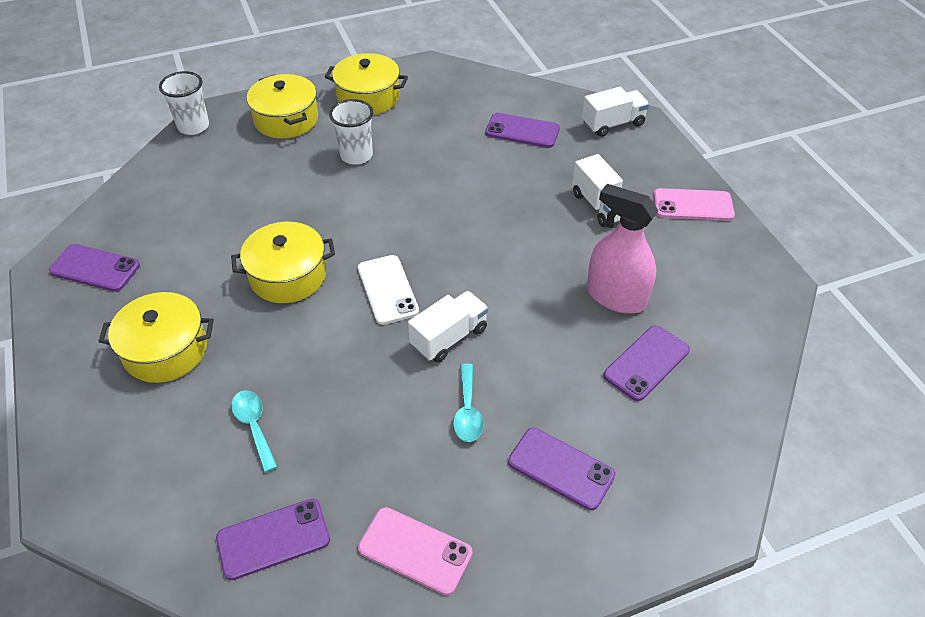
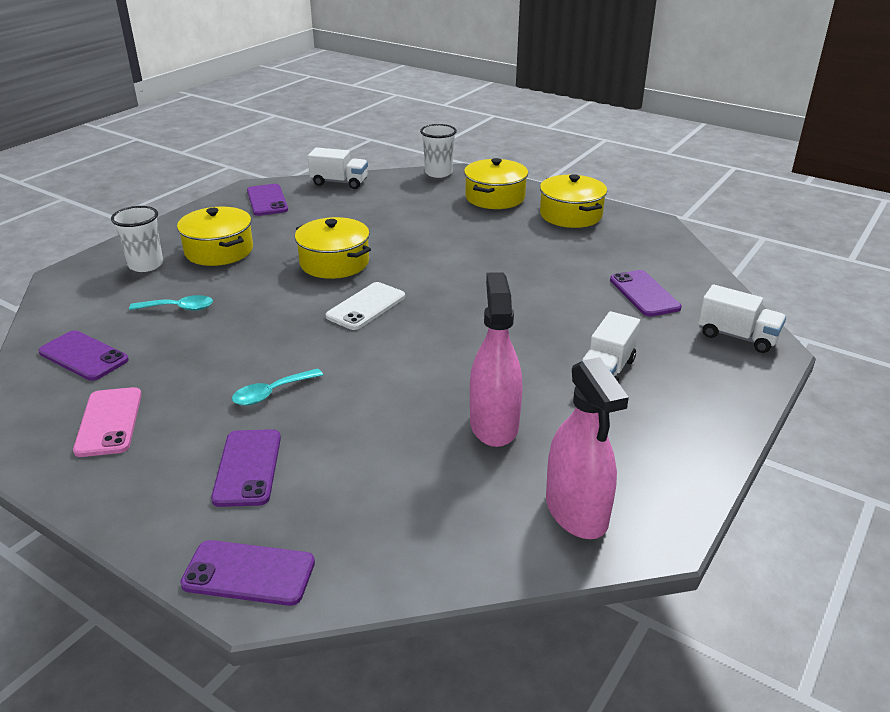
camera: 55 degrees right, 15 degrees down
turquoise spoon [231,390,278,472] -> turquoise spoon turned 60 degrees clockwise [129,295,213,311]
white cup [329,99,373,165] -> white cup moved to [111,206,163,272]
white truck [408,291,488,363] -> white truck moved to [308,147,368,189]
purple phone [603,325,690,401] -> purple phone moved to [180,540,315,606]
pink phone [654,188,735,221] -> none
none -> pink spray bottle [546,357,629,539]

